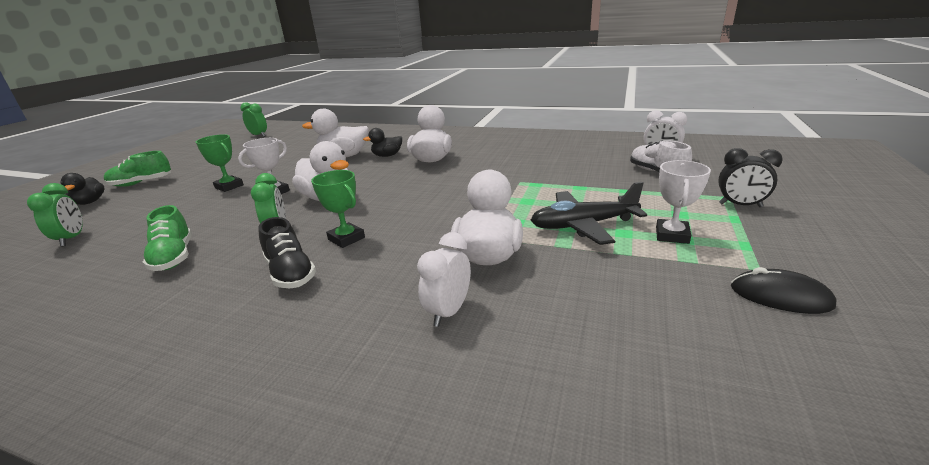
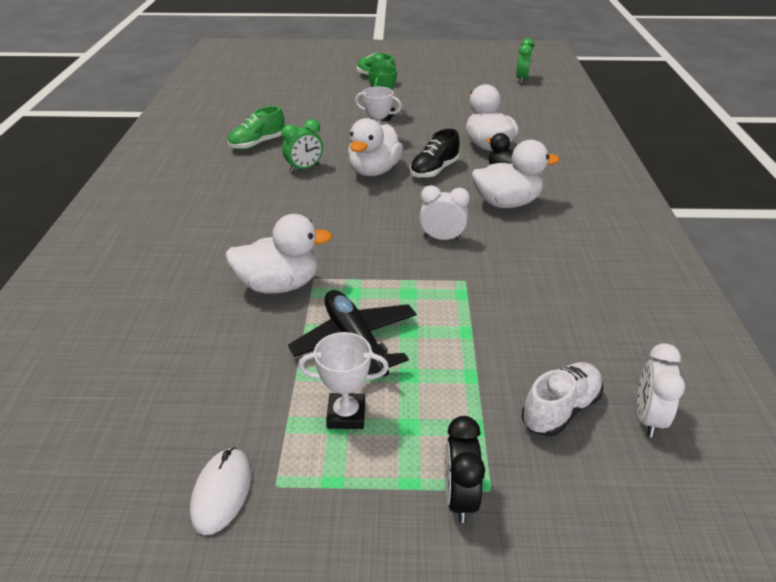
camera: 70 degrees right, 10 degrees up
green clock [27,183,83,247] -> none
black duck [60,173,105,205] -> none
black shoe [258,217,316,288] -> black shoe moved to [410,129,459,178]
green trophy [311,170,365,248] -> none
white clock [417,232,471,327] -> white clock moved to [420,185,470,241]
black mouse [731,267,837,314] -> white mouse [190,447,252,535]

